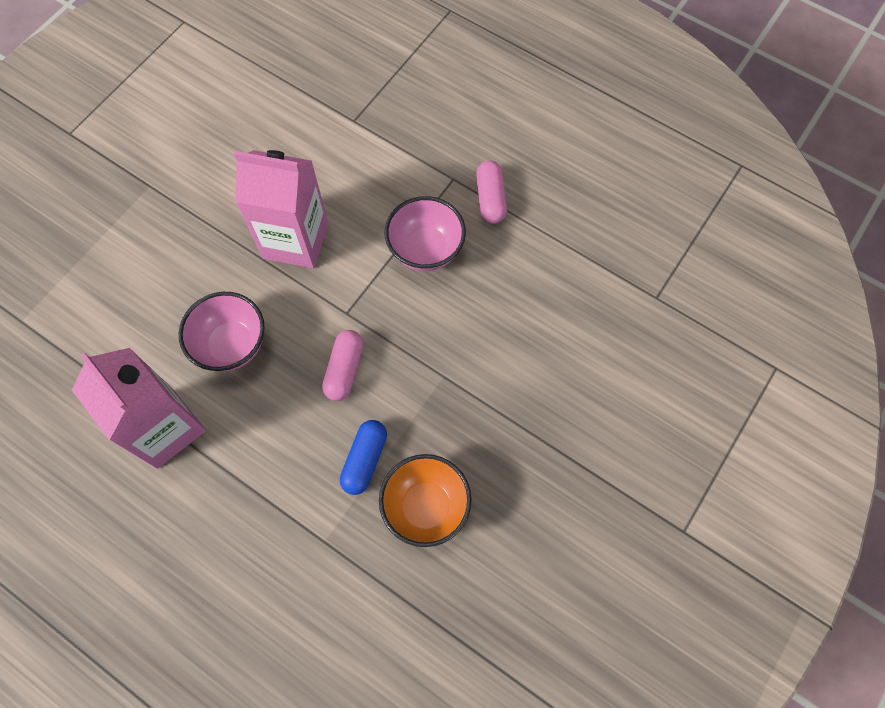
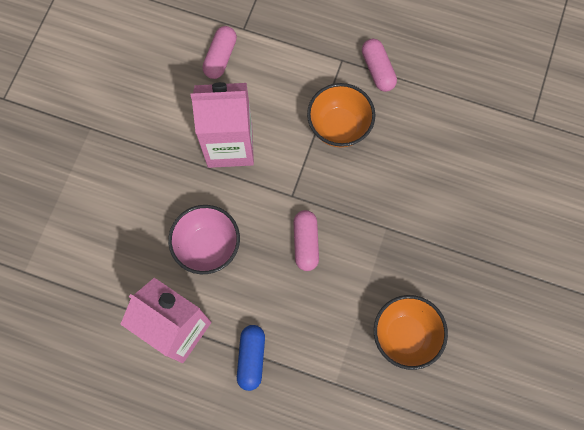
camera: 15 degrees left, 5 degrees up
blue capsule [340,420,387,495] -> blue capsule moved to [237,325,265,391]
pink bowl [385,196,466,271] -> orange bowl [307,83,375,147]
none -> pink capsule [202,26,237,79]

